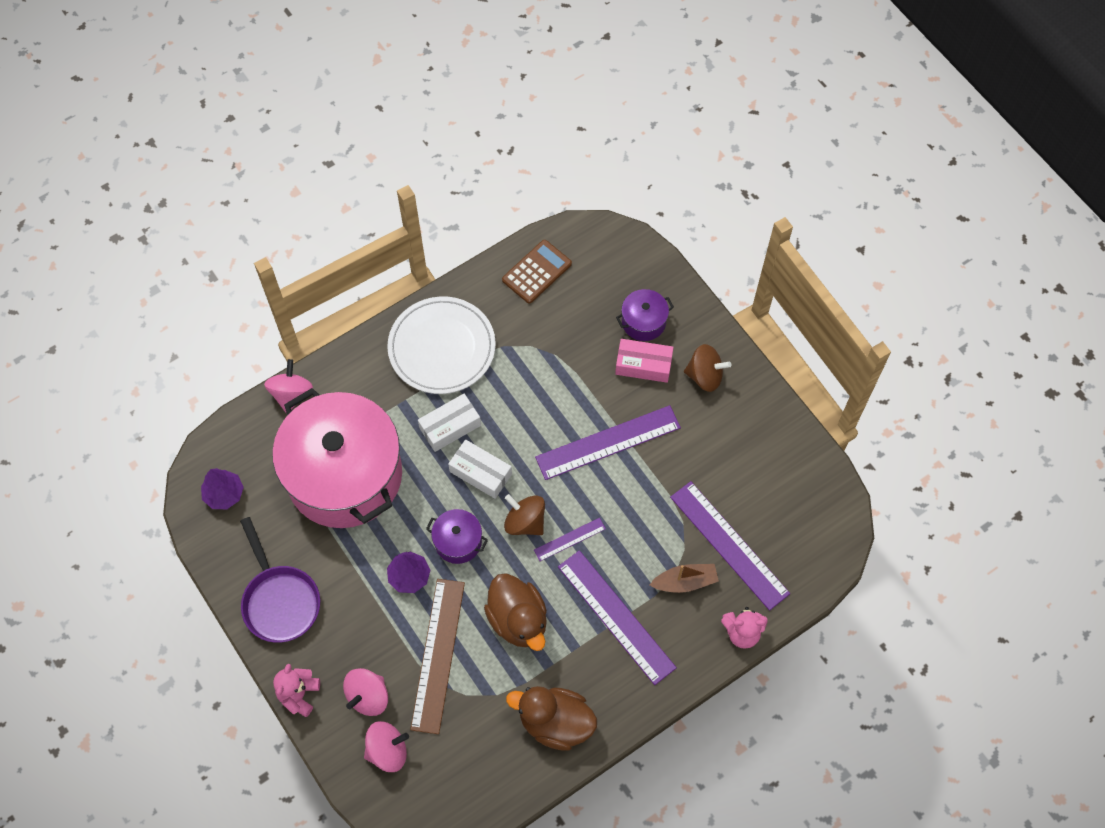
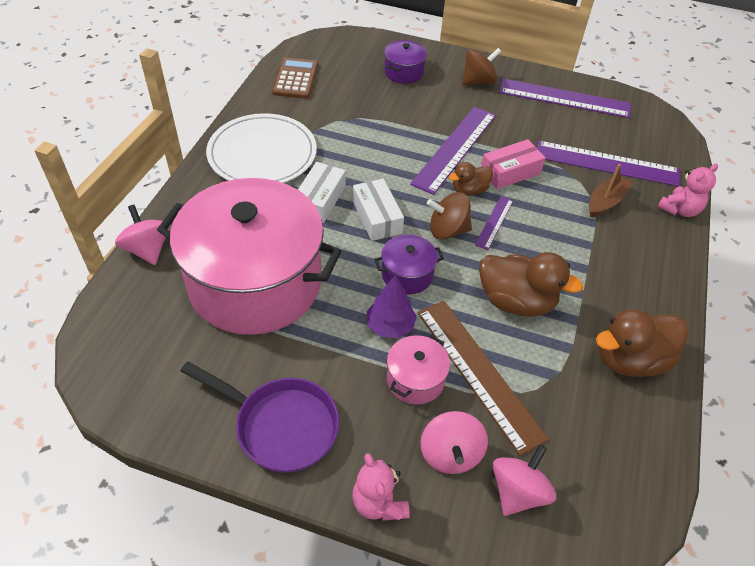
camera: 40 degrees left, 15 degrees down
purple tree [201,468,244,509] -> none
white box [448,439,512,499] -> white box turned 75 degrees clockwise [353,179,404,241]
purple ruler [558,550,677,685] -> purple ruler moved to [499,78,631,118]
pink box [615,339,674,383] -> pink box moved to [481,139,546,189]
none -> pink pot [387,335,450,405]
none -> brown duck [449,162,493,196]

